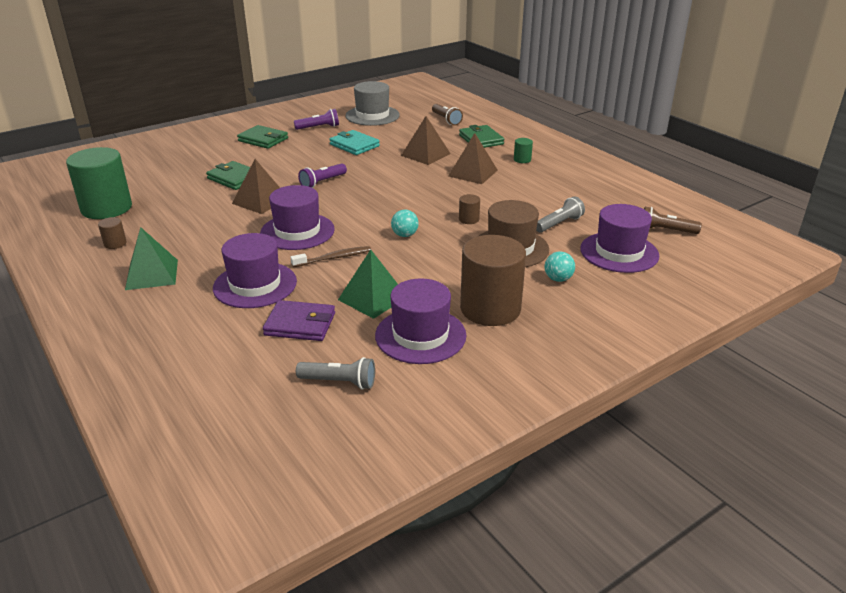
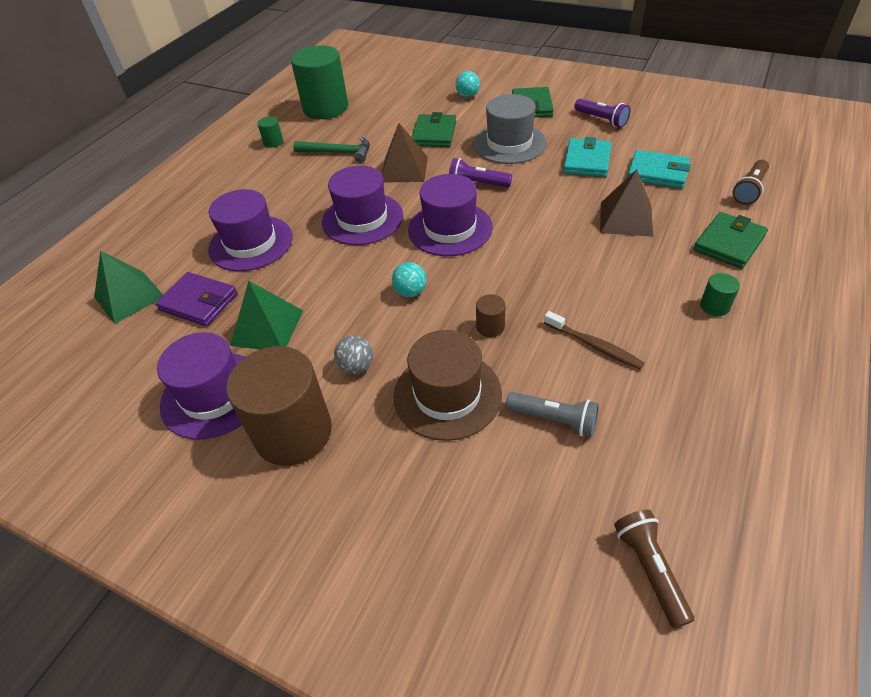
camera: 65 degrees right, 15 degrees up
brown cylinder [98,217,127,249] -> green cylinder [257,116,283,148]
green pyramid [125,227,178,290] -> green pyramid moved to [94,250,163,324]
purple wallet [263,300,335,341] -> purple wallet turned 45 degrees counterclockwise [155,272,238,326]
brown toothbrush [291,246,371,267] -> brown toothbrush moved to [544,311,645,370]
grey flashlight [296,357,375,389] -> none
grey hat [346,81,400,126] -> grey hat moved to [473,94,547,164]
brown pyramid [448,133,498,184] -> none
turquoise ball [545,251,575,282] -> turquoise ball moved to [455,71,480,98]
purple hat [580,204,659,273] -> purple hat moved to [408,174,493,256]
none -> green hammer [293,137,370,163]
none -> grey ball [334,336,373,374]
none -> turquoise wallet [627,150,691,189]

